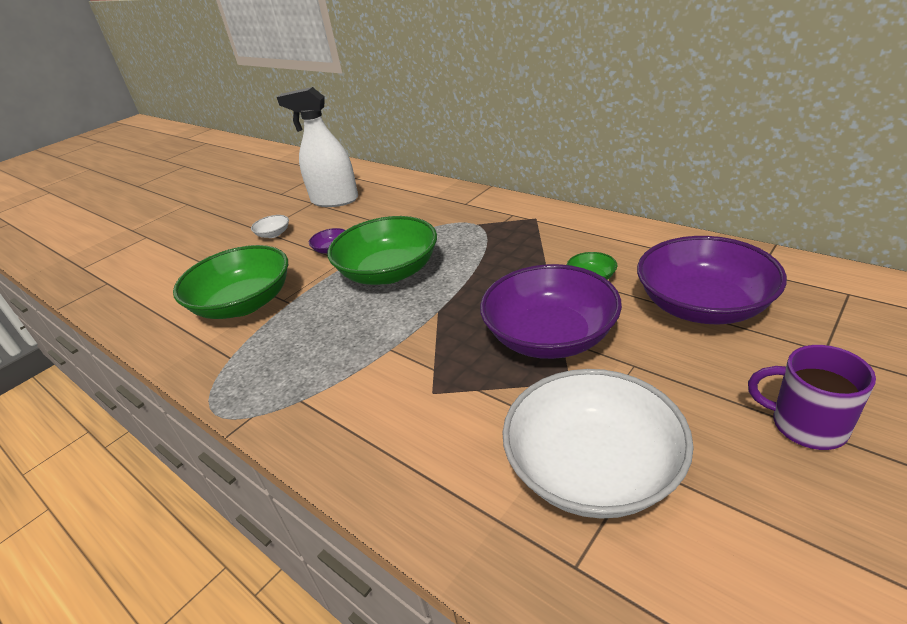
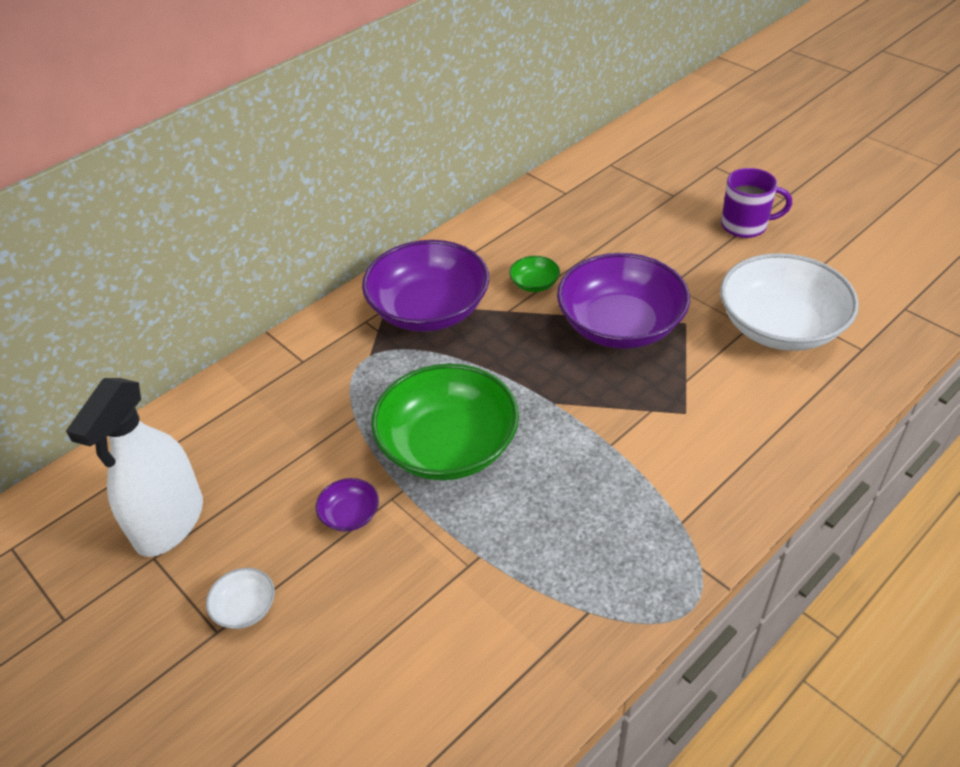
camera: 85 degrees left, 10 degrees up
green bowl [173,245,288,319] -> none
purple bowl [637,236,787,325] -> purple bowl moved to [362,240,489,332]
purple mug [748,345,876,450] -> purple mug turned 120 degrees counterclockwise [721,168,792,238]

